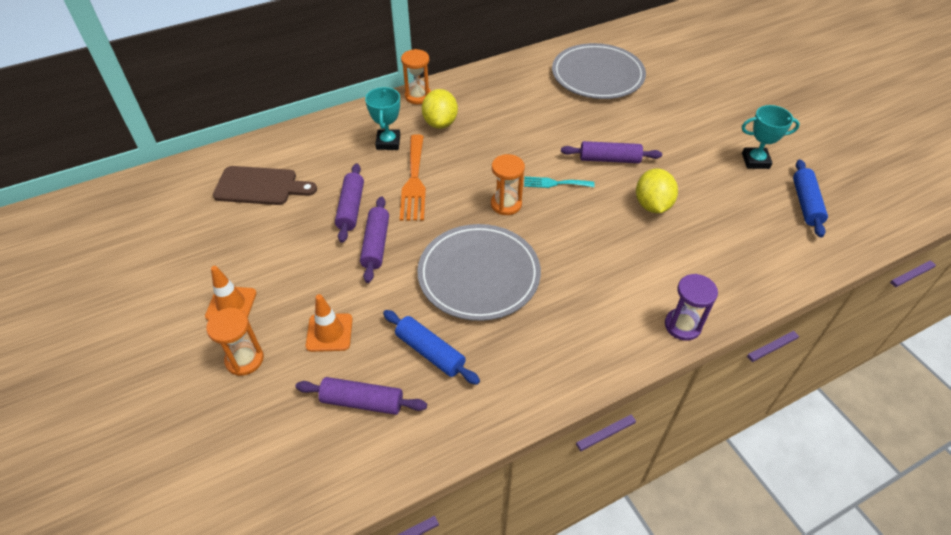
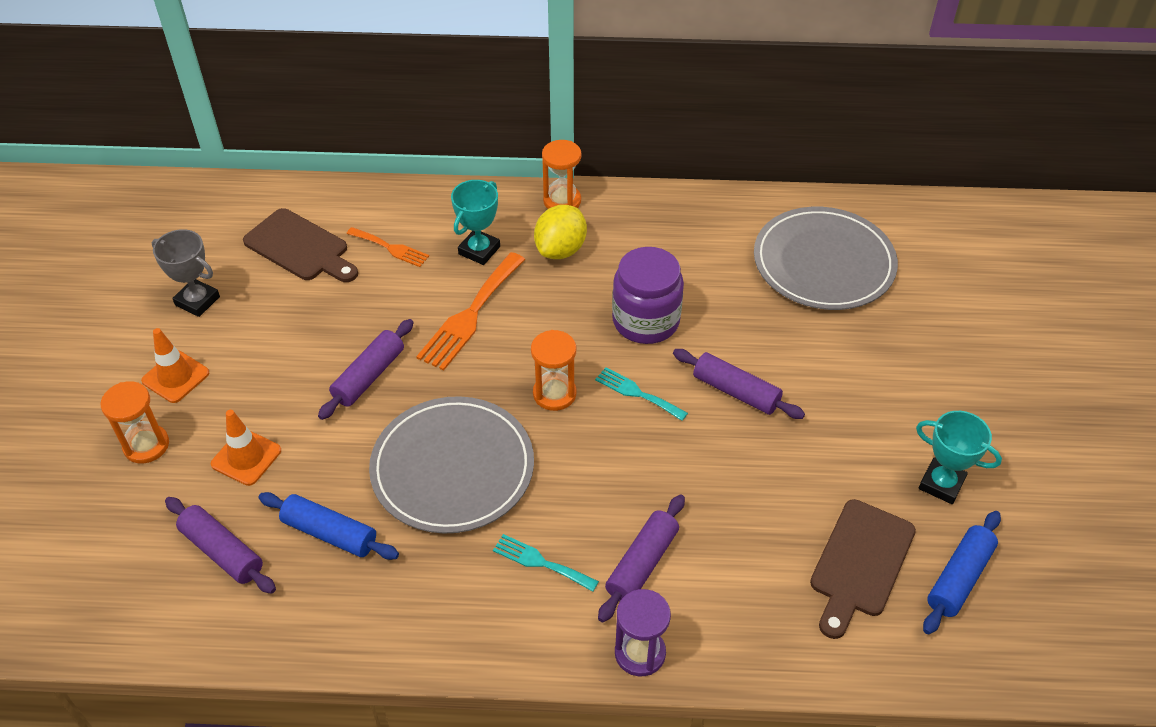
camera: 30 degrees right, 0 degrees up
purple rolling pin [335,164,364,243] -> purple rolling pin moved to [598,495,685,622]
blue rolling pin [383,310,480,385] -> blue rolling pin turned 45 degrees counterclockwise [259,492,399,560]
yellow lemon [636,168,678,213] -> none
none -> grey trophy [152,229,220,317]
none -> orange fork [347,227,429,267]
none -> turquoise fork [493,534,599,592]
none -> purple jar [612,247,684,344]
none -> brown cutting board [810,499,916,639]

